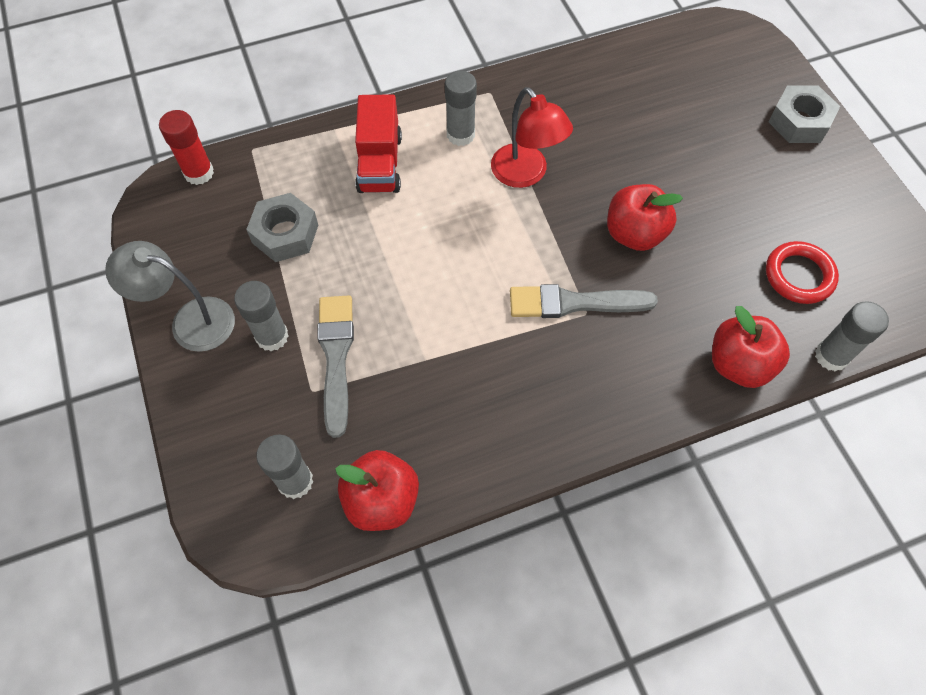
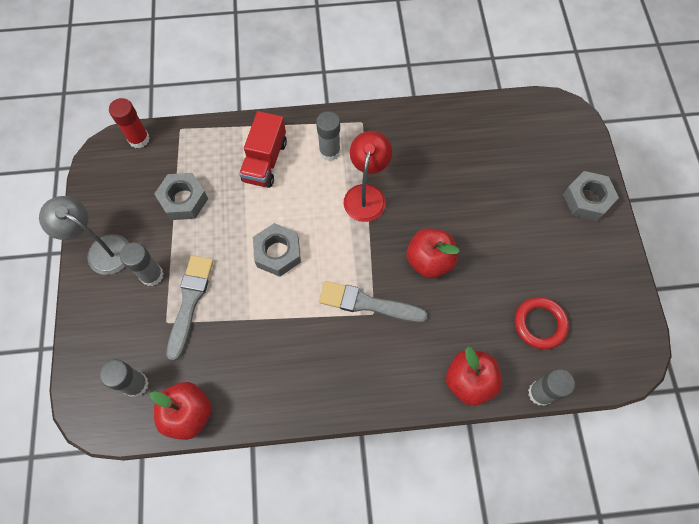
camera: 15 degrees right, 5 degrees up
red lamp [491,87,573,188] -> red lamp turned 150 degrees counterclockwise [344,131,392,222]
none -> grey nut [253,223,301,277]

